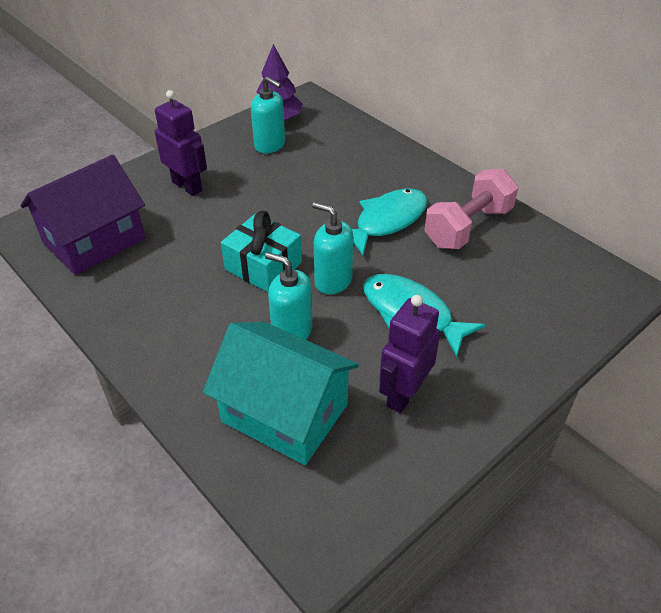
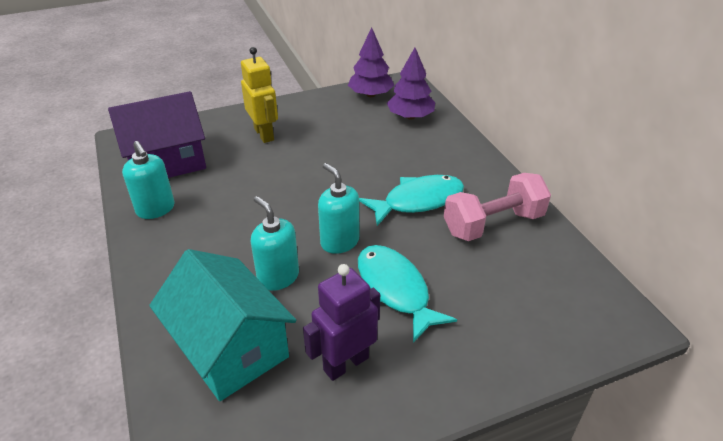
camera: 20 degrees right, 5 degrees down
purple robot [155,90,207,196] -> yellow robot [241,47,278,143]
turquoise gift [221,211,302,292] -> none
turquoise soap dispenser [251,76,285,154] -> turquoise soap dispenser moved to [122,141,174,219]
none -> purple tree [387,48,435,119]

